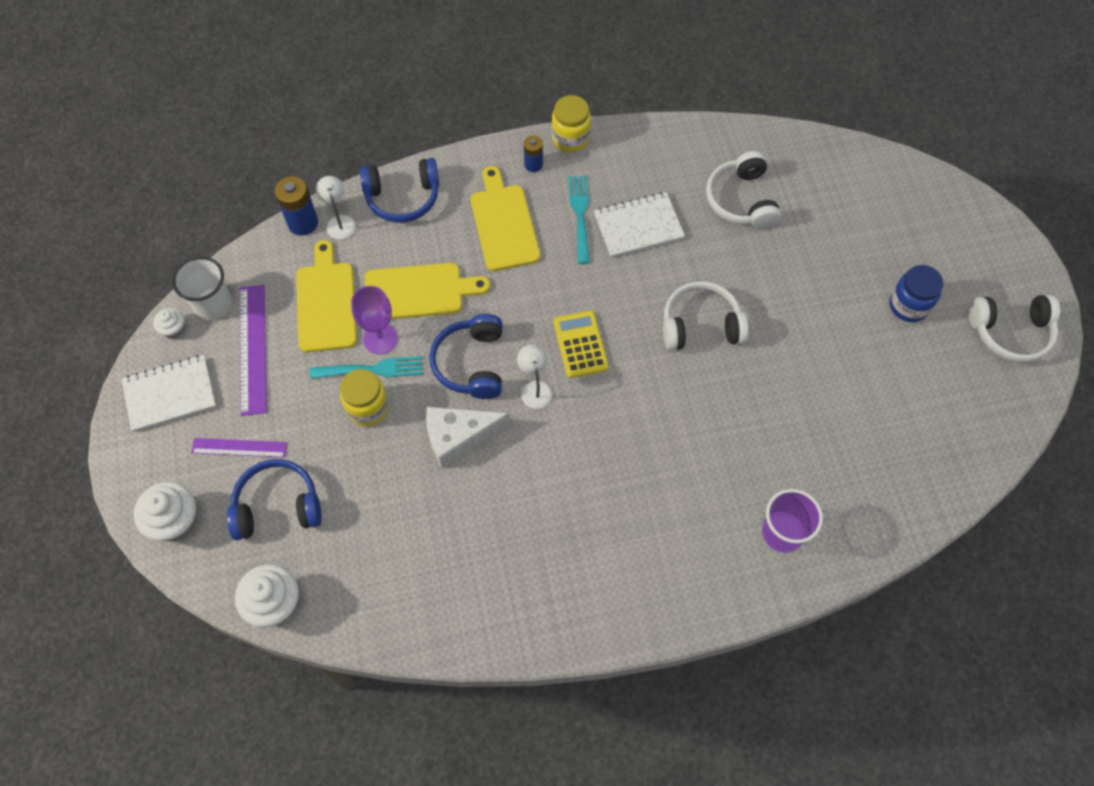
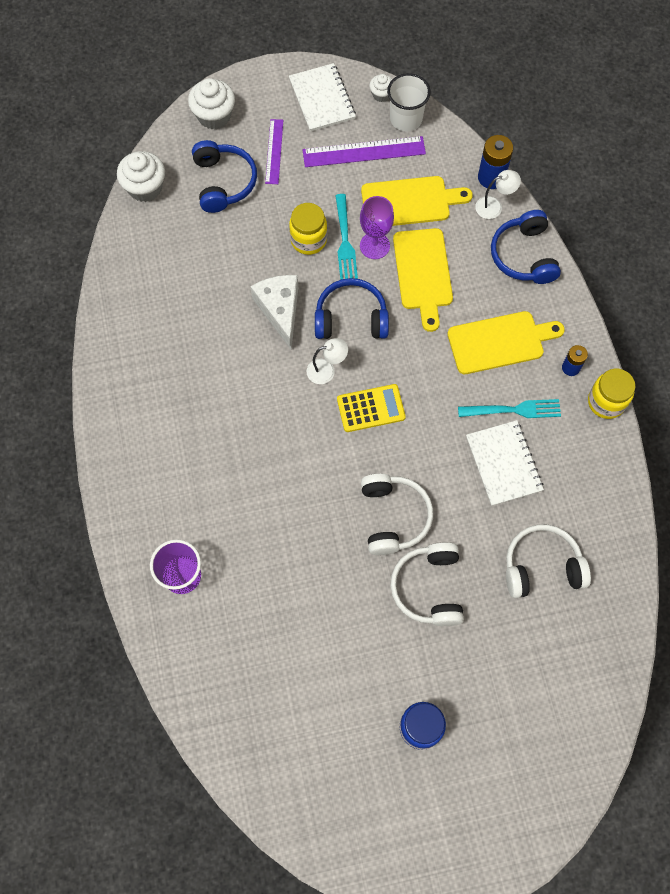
camera: 90 degrees right, 5 degrees up
white headphones [969,295,1060,363] -> white headphones moved to [390,542,464,626]

